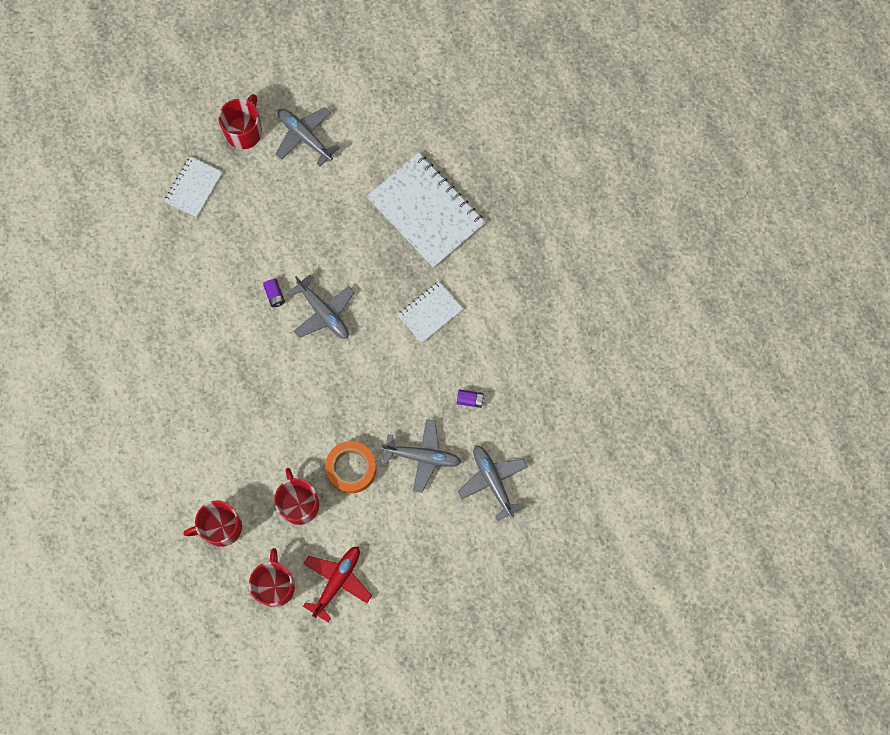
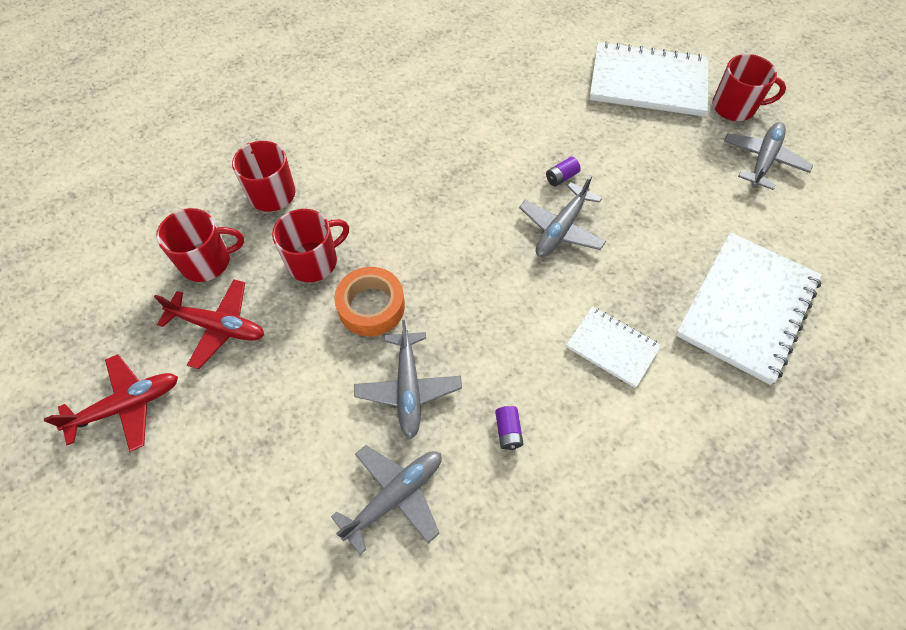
camera: 75 degrees right, 15 degrees down
white notebook [164,156,223,218] -> white notebook [589,41,709,116], size x1.86
none -> red plane [44,354,178,452]

